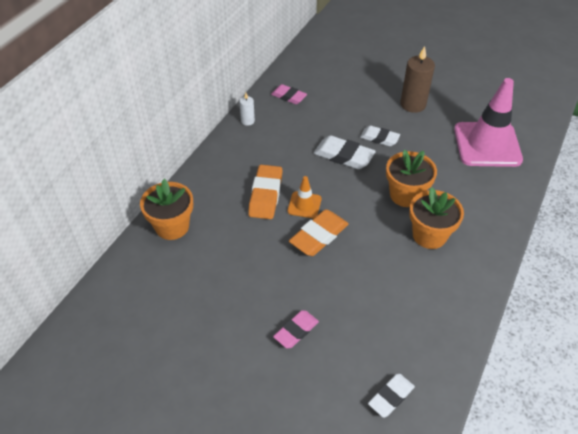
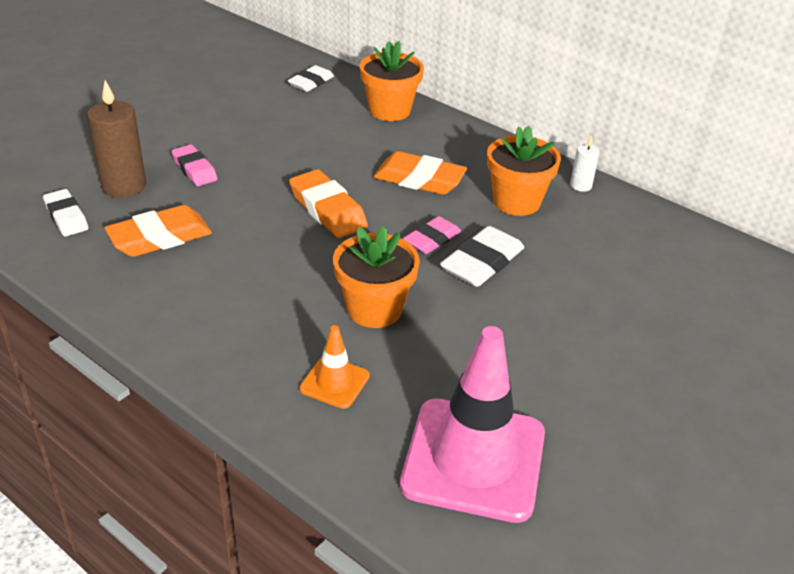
camera: 100 degrees right, 10 degrees down
pink eraser [271,84,307,104] -> pink eraser moved to [403,216,461,254]
orange traffic cone [287,176,322,218] -> orange traffic cone moved to [299,325,370,409]
white eraser [360,126,400,146] -> white eraser moved to [288,65,334,92]
brown candle [400,46,435,113] -> brown candle moved to [87,80,146,198]
orange flower pot [409,187,464,249] -> orange flower pot moved to [487,125,561,216]
none -> orange eraser [104,205,212,257]

